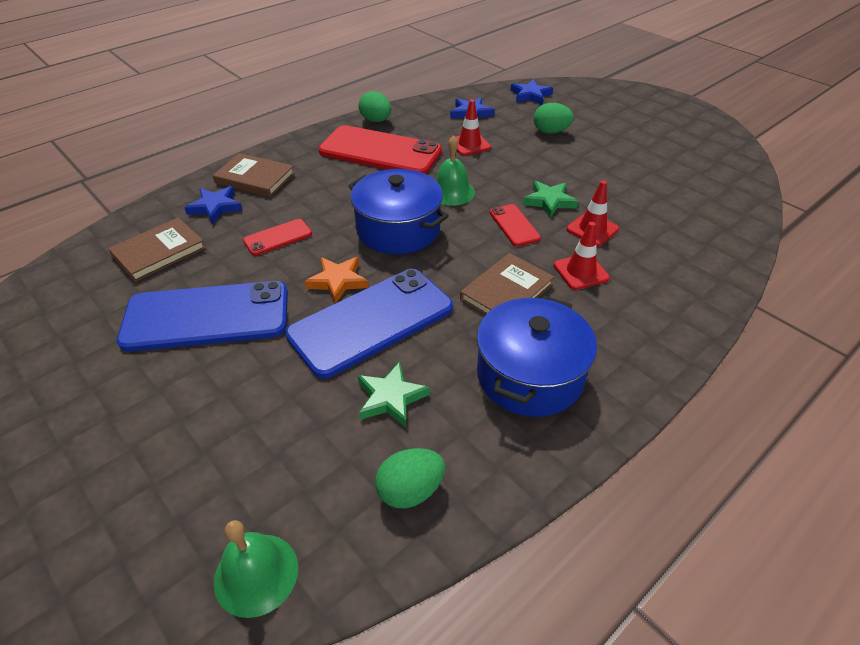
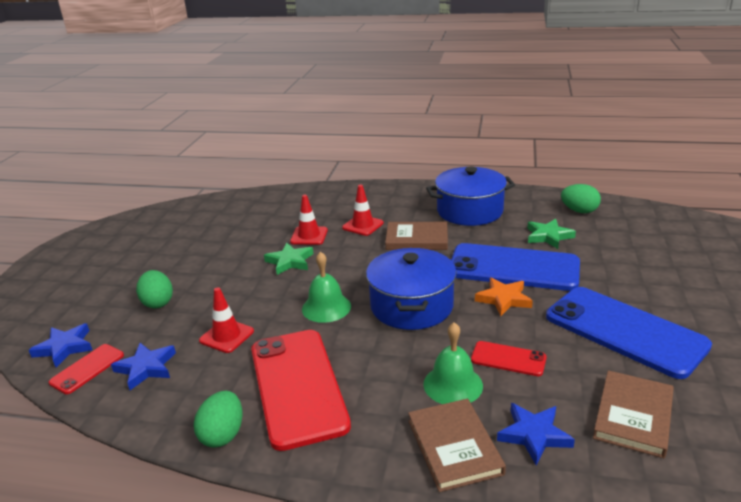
camera: 125 degrees left, 15 degrees down
brown book [108,218,206,282] -> brown book turned 75 degrees counterclockwise [593,370,674,458]
green bell [214,520,298,618] -> green bell moved to [423,322,483,404]
red phone [490,204,541,246] -> red phone moved to [49,344,124,394]

